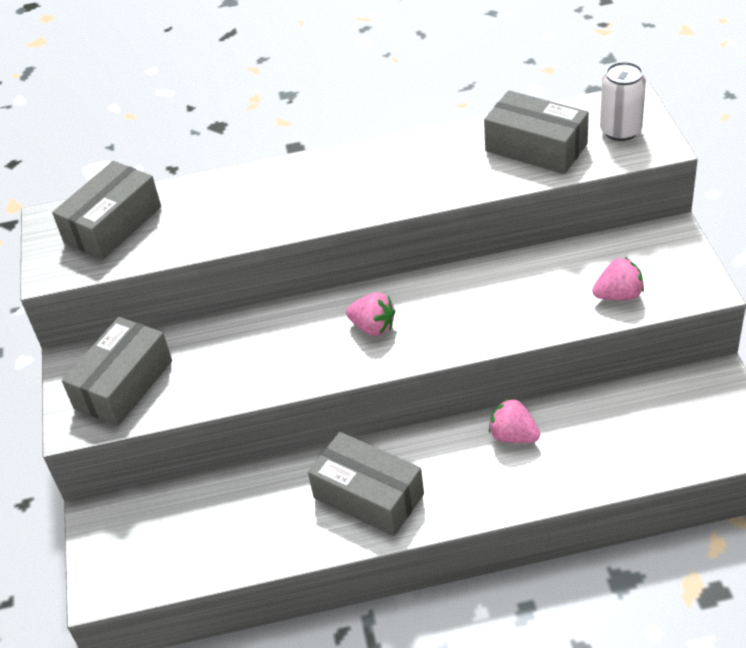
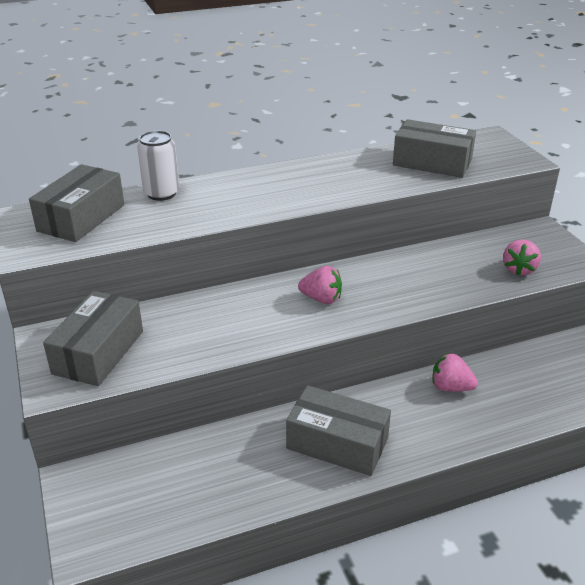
camera: 15 degrees left, 10 degrees down
pink strawberry [592,257,644,300] -> pink strawberry turned 135 degrees clockwise [503,240,541,275]
white can [600,62,646,141] -> white can moved to [137,131,179,201]

